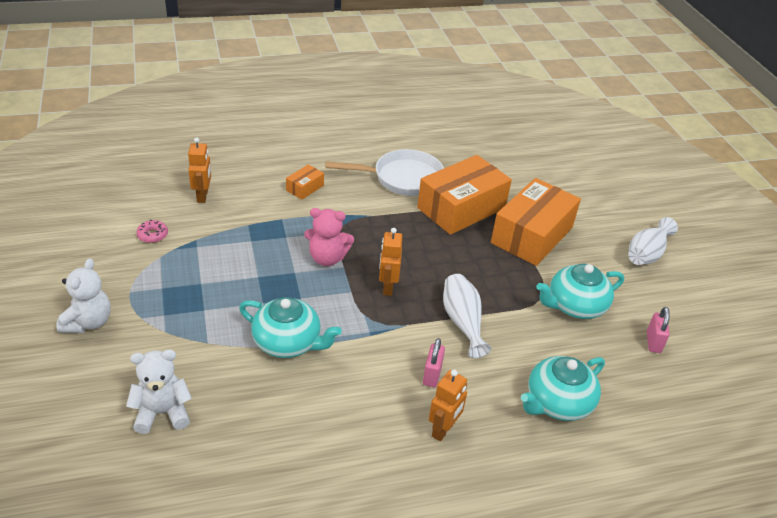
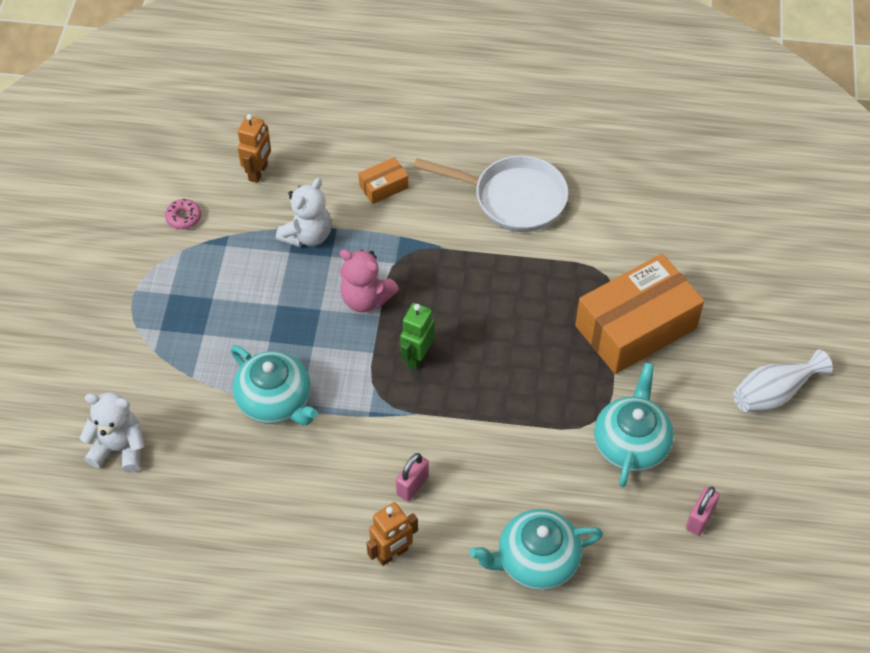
camera: 25 degrees right, 15 degrees up
white teddy bear [56,258,111,333] -> white teddy bear moved to [276,178,332,247]
orange robot [379,228,402,296] -> green robot [400,303,435,370]
orange box [417,155,512,235] -> none
white vase [443,274,491,358] -> none
turquoise teapot [537,264,624,319] -> turquoise teapot turned 105 degrees clockwise [594,363,674,487]

